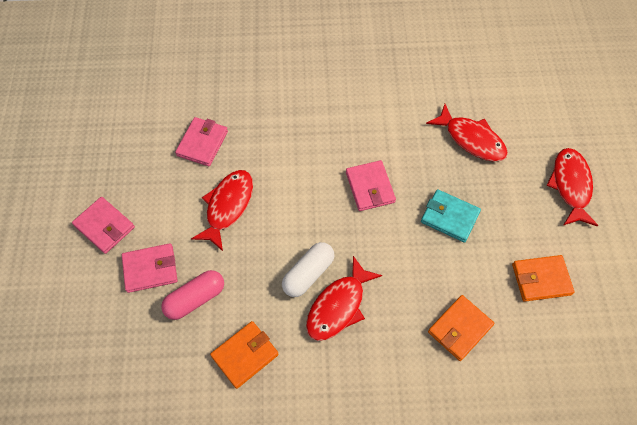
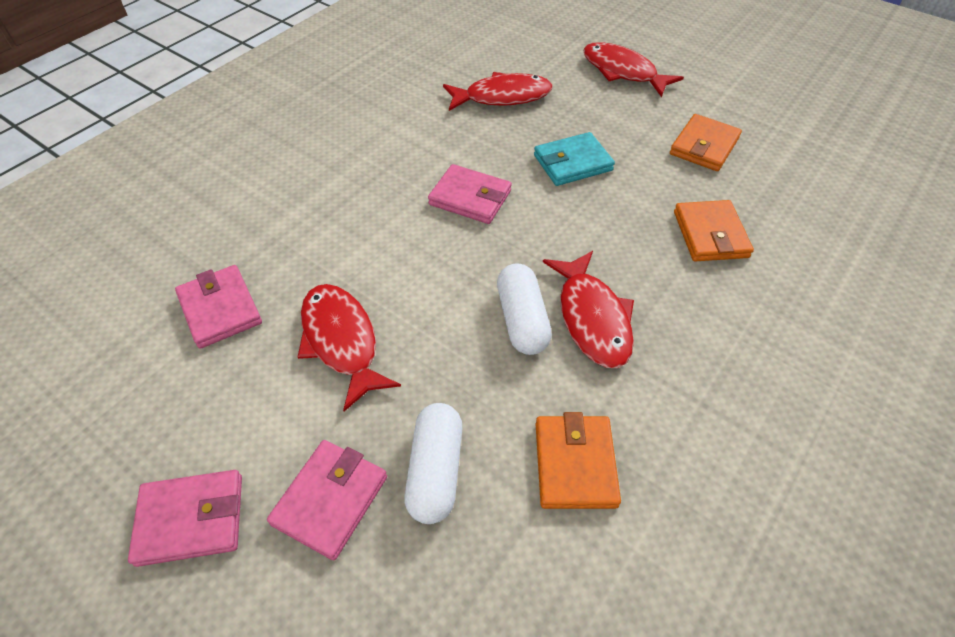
camera: 50 degrees left, 10 degrees down
pink capsule [161,270,224,320] -> white capsule [404,403,463,524]

